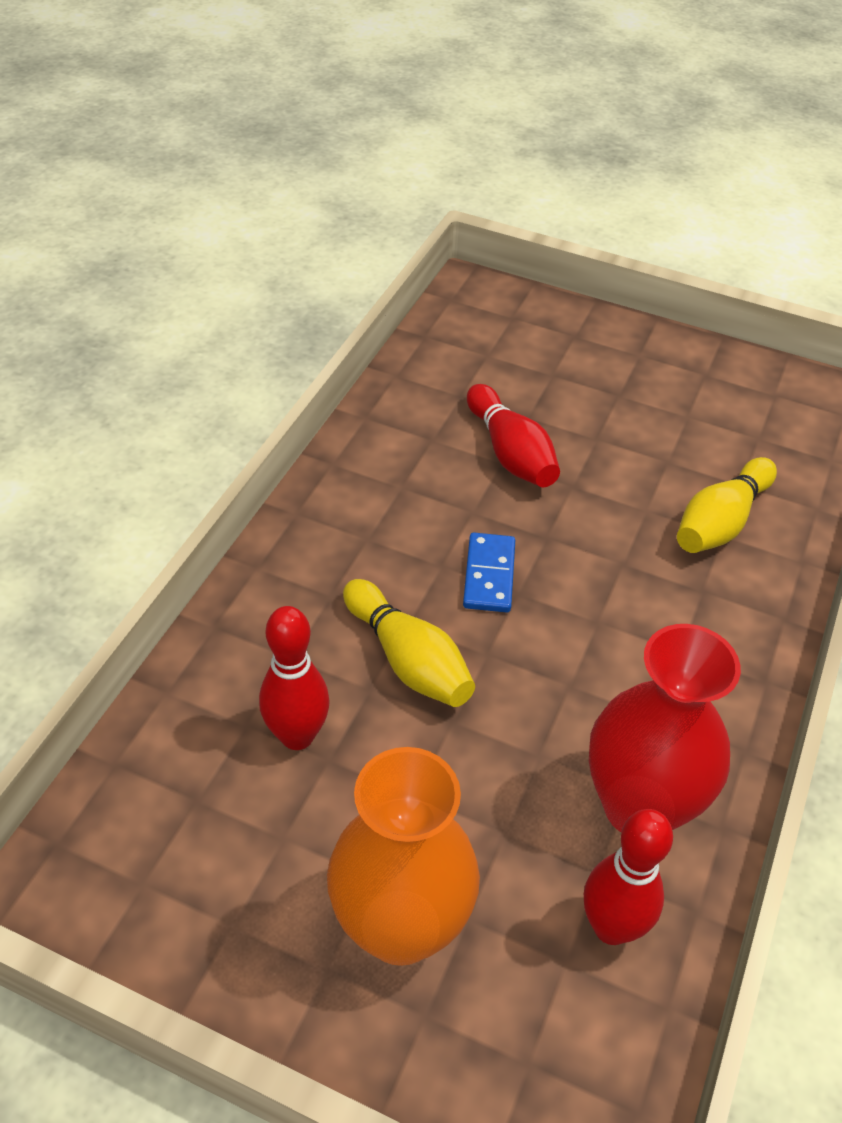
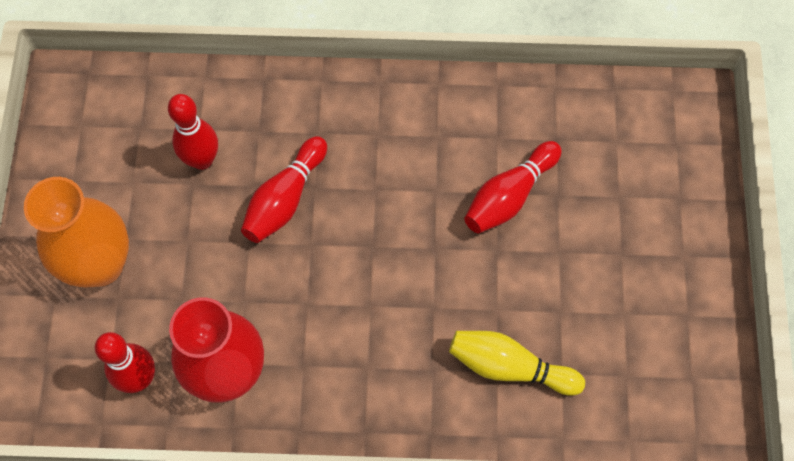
camera: 70 degrees right, 20 degrees up
yellow bowling pin [343,579,475,707] -> red bowling pin [241,136,327,243]
blue domino [463,532,515,612] -> none

